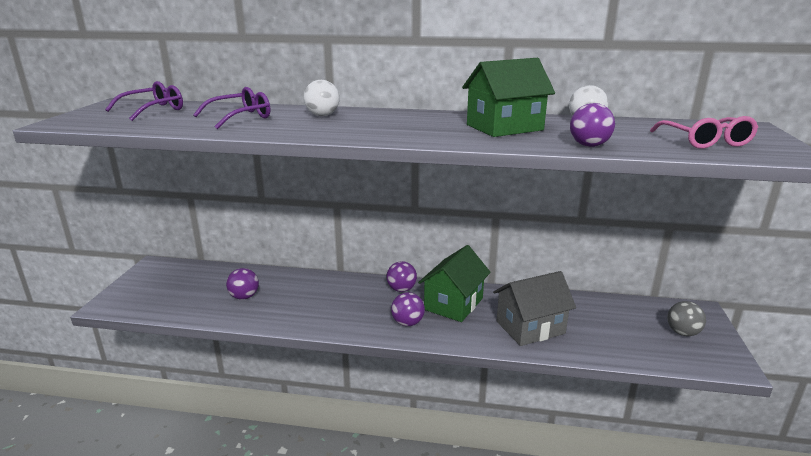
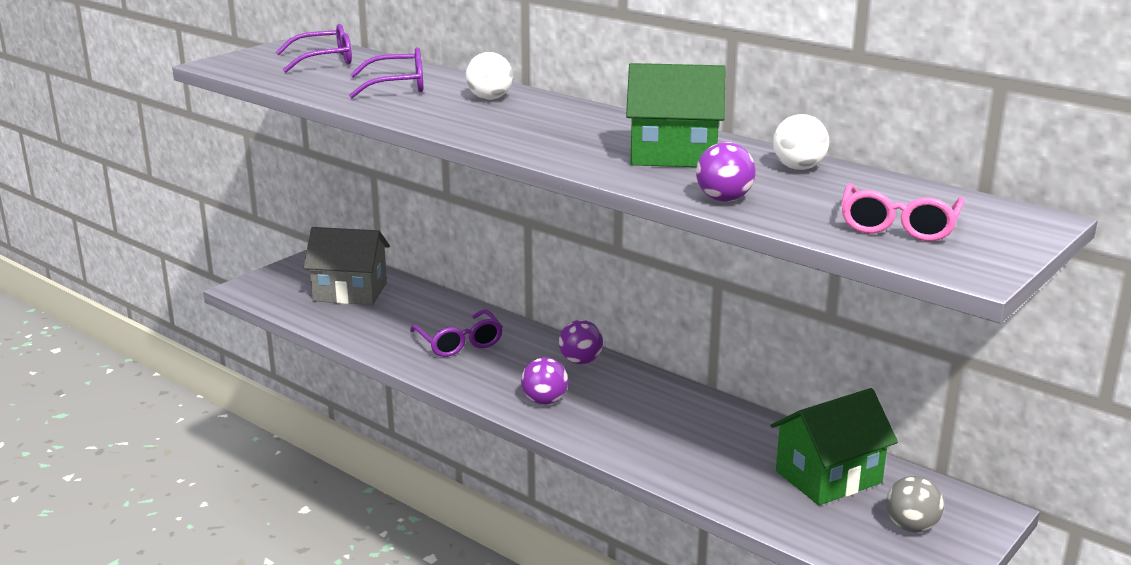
camera: 30 degrees right, 0 degrees up
purple ball [226,268,259,300] -> none
green house [418,245,491,322] -> green house moved to [770,388,898,505]
grey house [493,271,576,346] -> grey house moved to [303,227,390,305]
none -> purple glasses [410,310,503,357]

